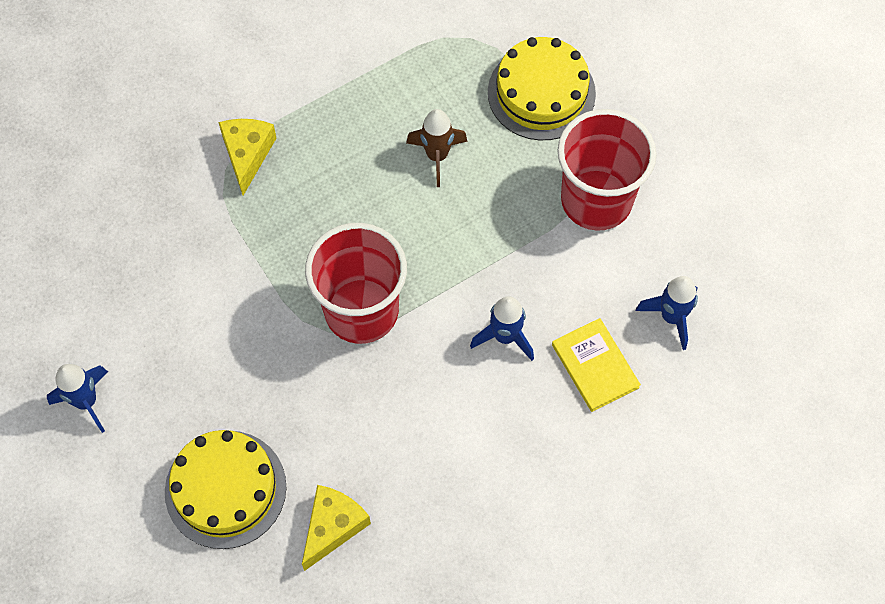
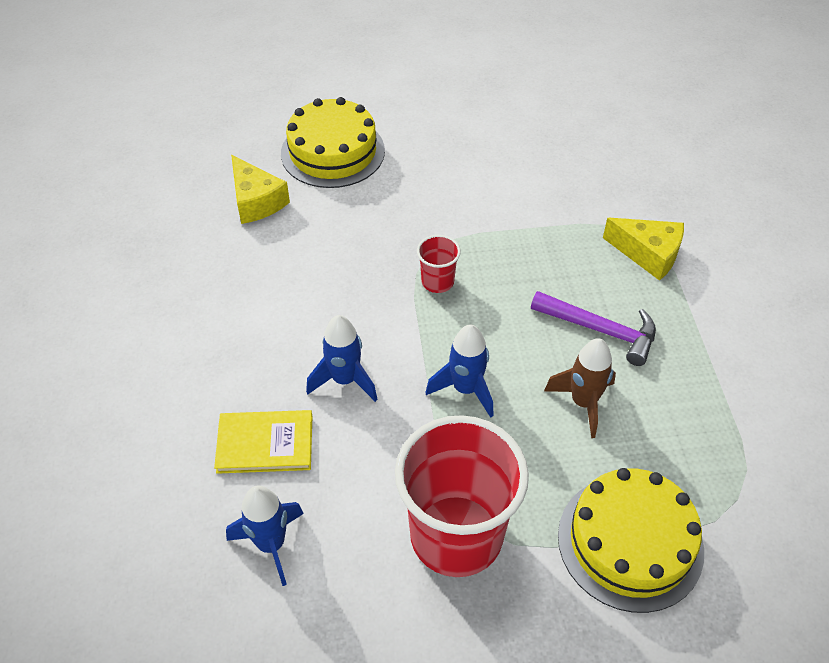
camera: 115 degrees right, 15 degrees down
blue rocket [47,364,108,433] -> blue rocket moved to [426,324,494,418]
red cup [305,223,407,344] -> red cup [417,235,461,293], size x0.43
none -> purple hammer [531,291,656,366]

